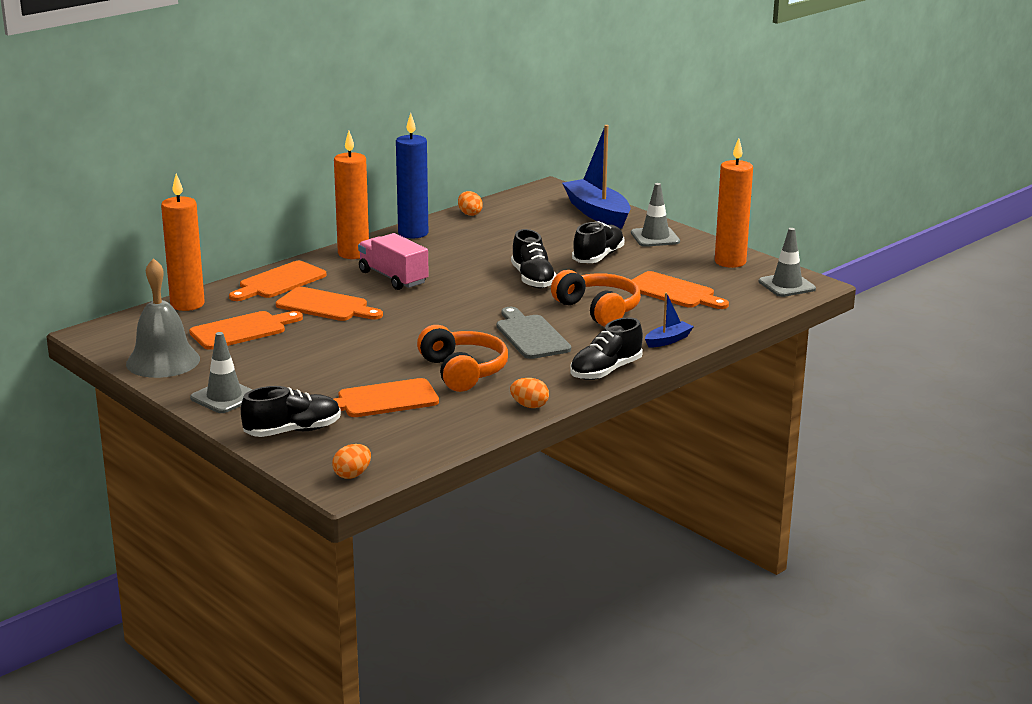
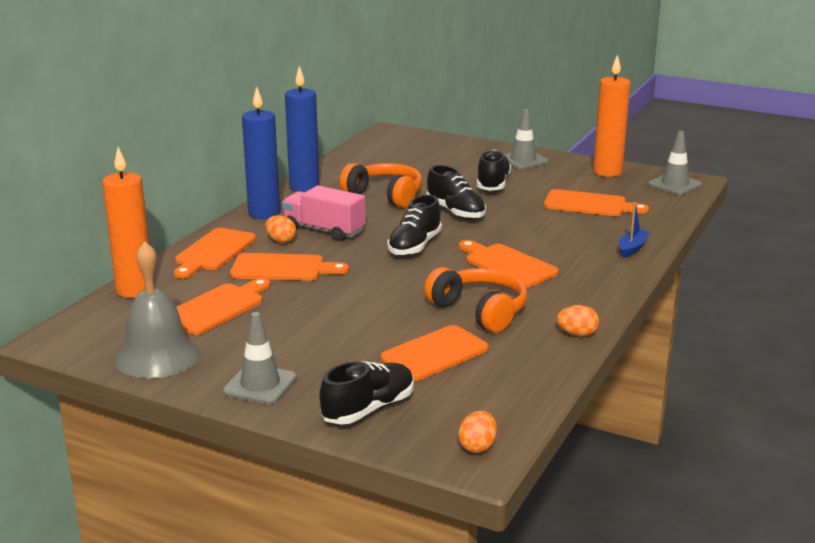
camera: 20 degrees left, 0 degrees up
orange candle [334,131,369,259] -> blue candle [242,87,280,219]
orange egg [458,191,483,216] -> orange egg moved to [265,215,296,243]
grey cutting board [496,307,571,359] -> orange cutting board [459,240,559,287]
orange headphones [551,270,641,327] -> orange headphones moved to [340,163,422,208]
blue boat [562,125,631,229] -> none
black shoe [570,317,643,380] -> black shoe moved to [387,195,442,256]

